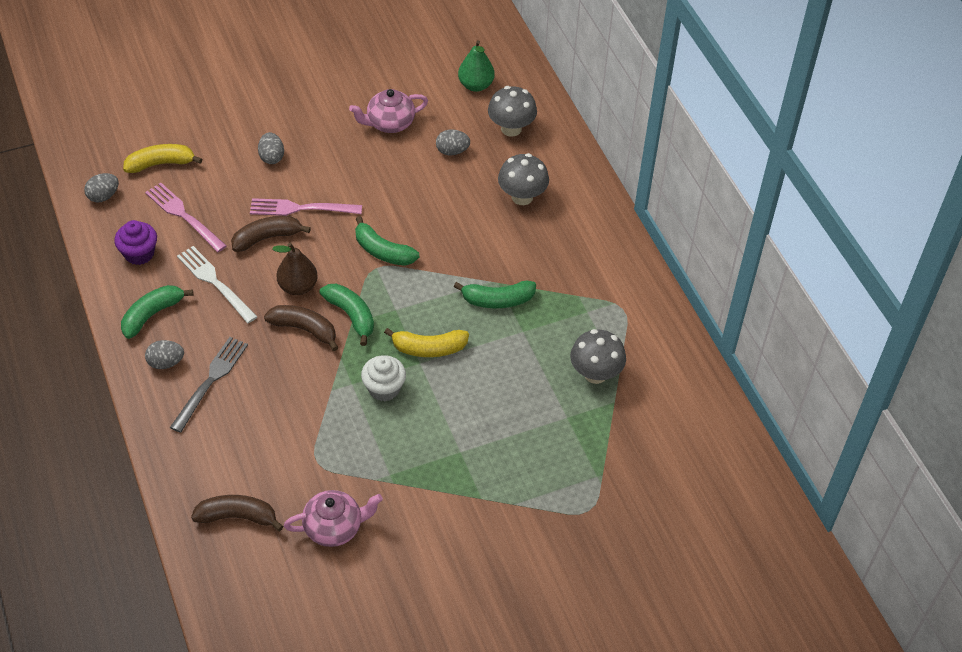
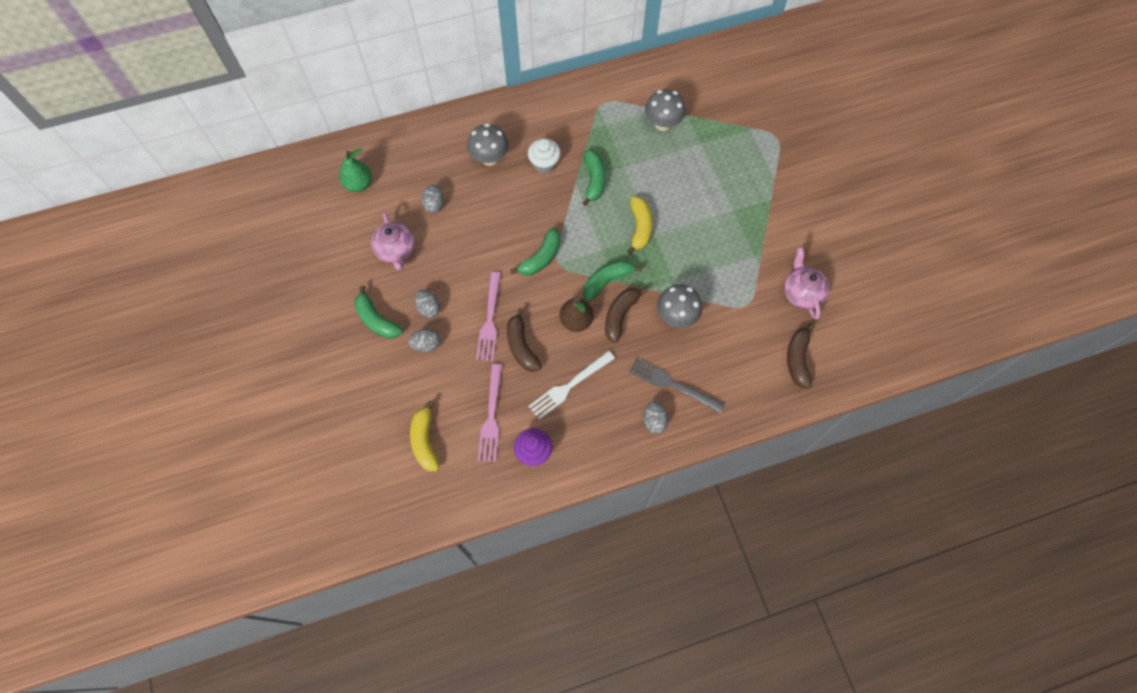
camera: 85 degrees left, 15 degrees up
grey egg [84,173,119,202] -> grey egg moved to [415,290,440,318]
green banana [121,285,193,339] -> green banana moved to [354,285,403,339]
pink fork [145,183,227,252] -> pink fork turned 45 degrees counterclockwise [478,364,502,462]
white cupcake [361,355,406,401] -> white cupcake moved to [528,138,561,173]
grey mushroom [488,86,537,137] -> grey mushroom moved to [657,284,702,328]

